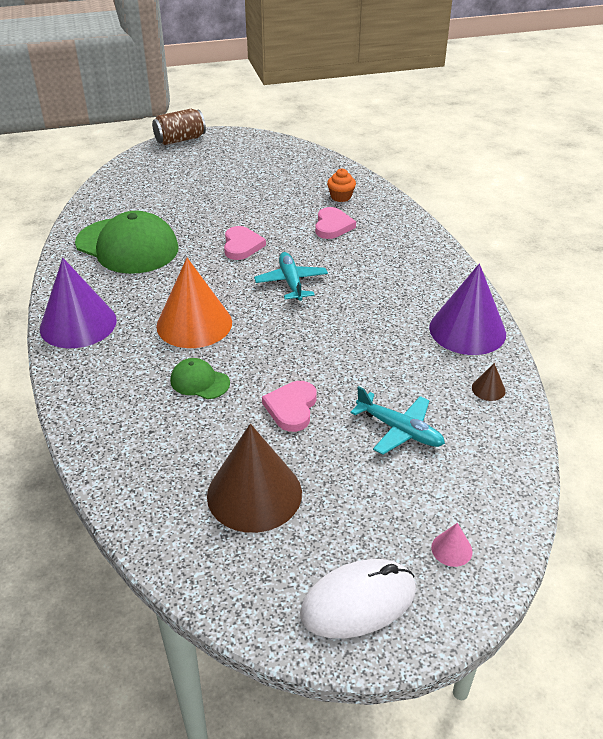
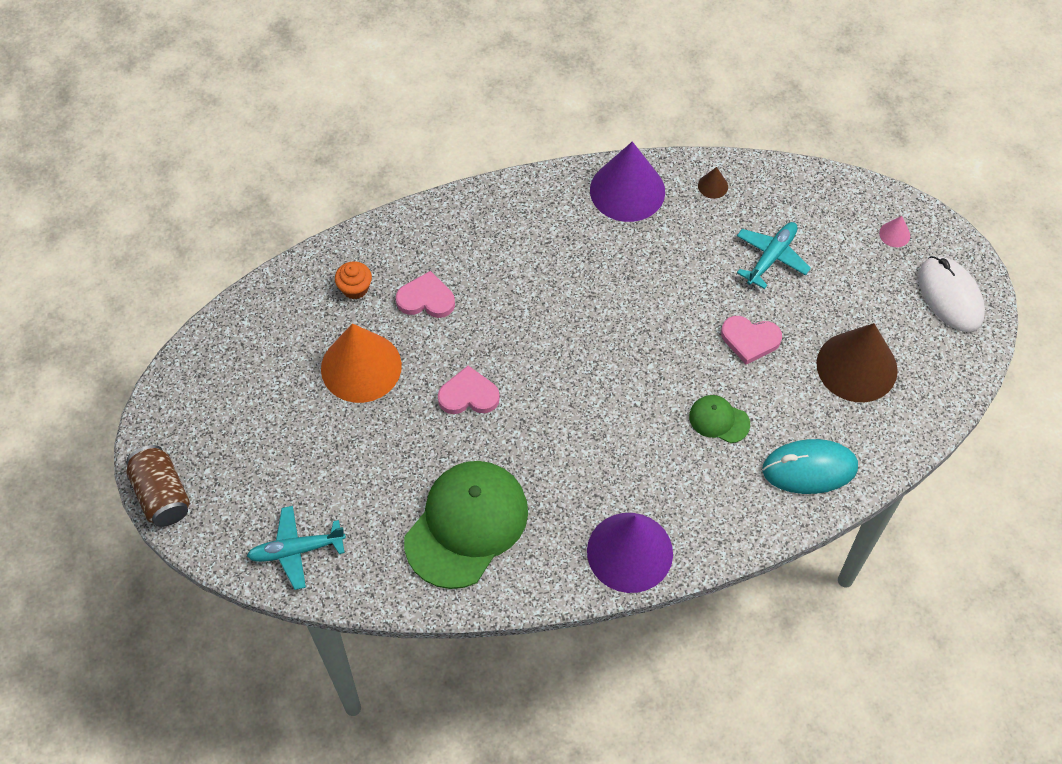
camera: 90 degrees left, 20 degrees up
orange cone [156,258,232,348] -> orange cone moved to [321,323,402,403]
green cap [170,358,230,399] -> green cap turned 90 degrees clockwise [689,395,750,443]
turquoise plane [254,252,328,301] -> turquoise plane moved to [247,506,346,590]
none -> turquoise mouse [762,439,858,494]

